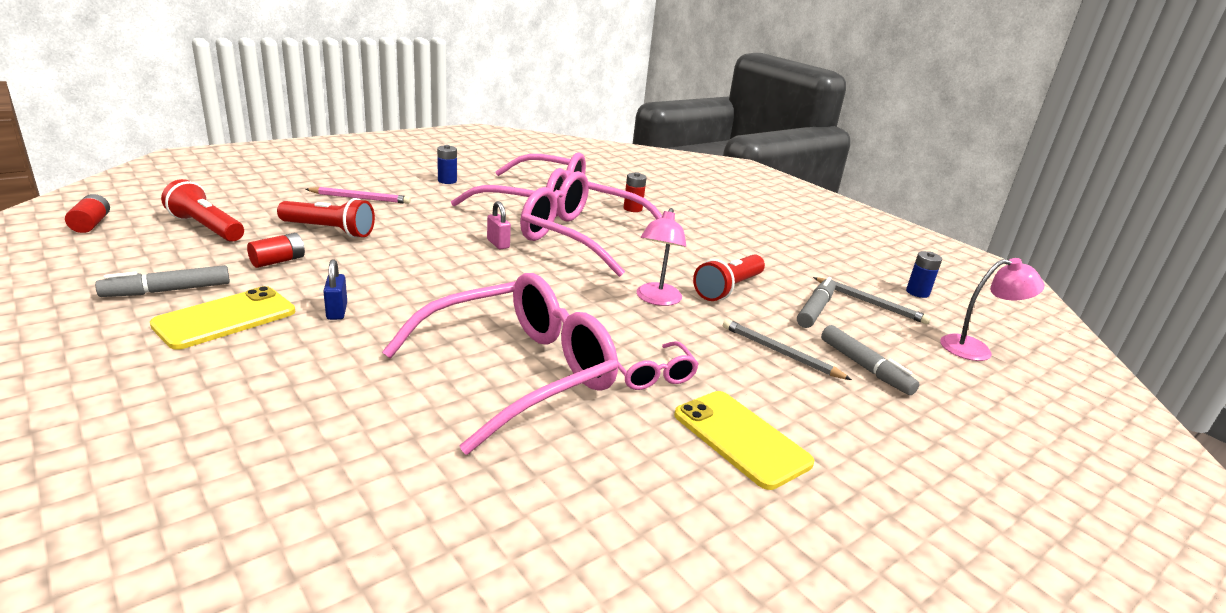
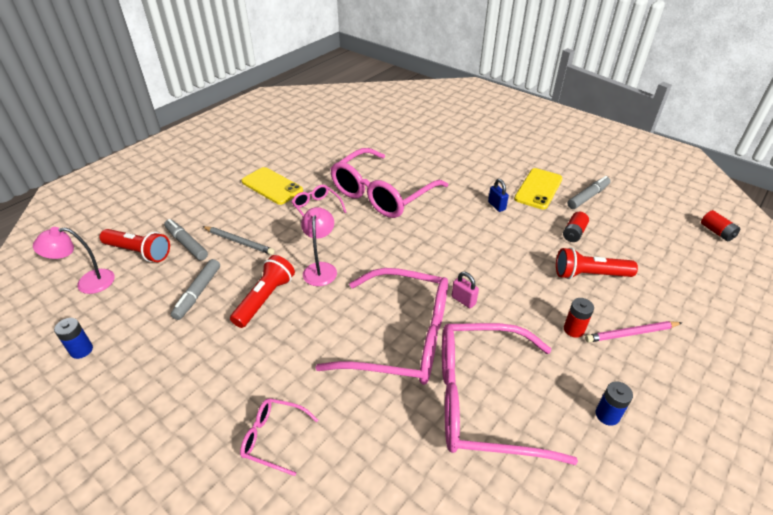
camera: 170 degrees right, 15 degrees up
red flashlight [161,179,244,242] -> red flashlight moved to [100,229,170,262]
red battery [623,172,647,212] -> red battery moved to [564,298,594,338]
grey pencil [813,277,931,324] -> none
none -> pink glasses [240,398,318,476]

